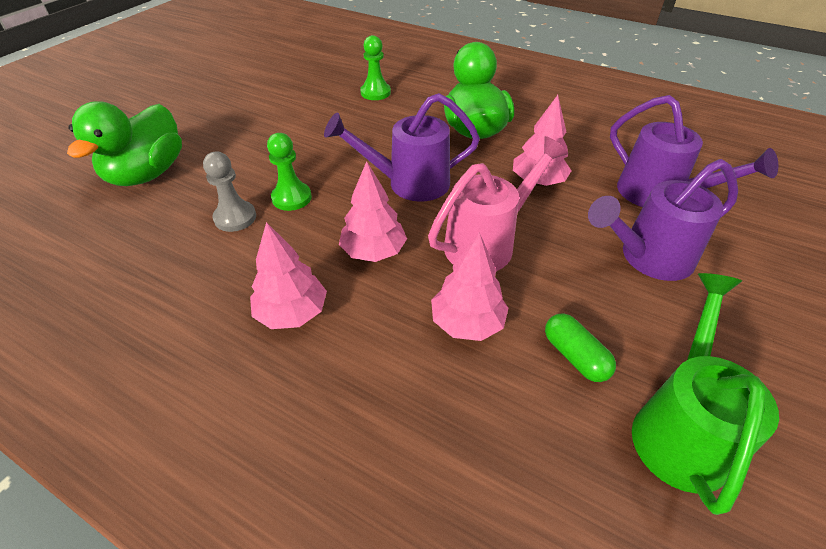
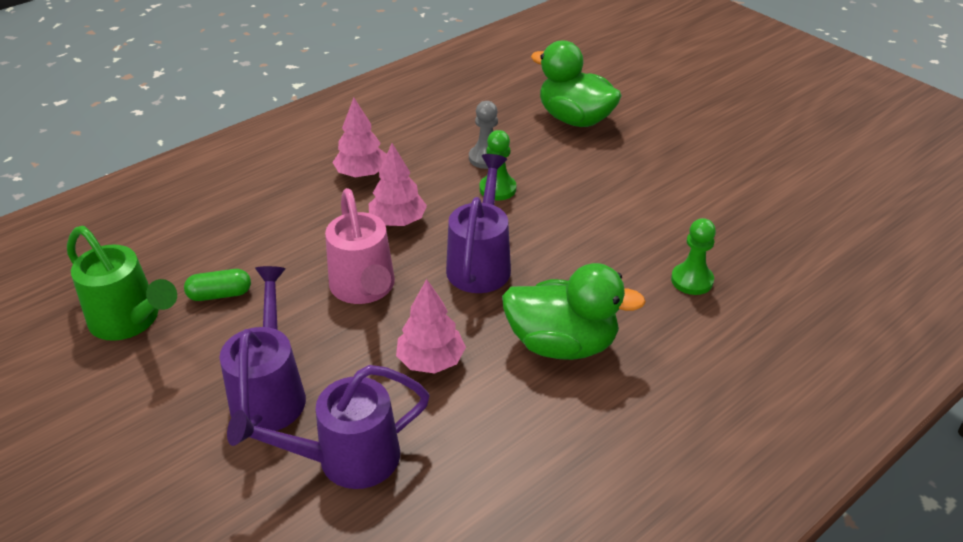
camera: 110 degrees right, 5 degrees down
pink tree [431,232,509,341] -> none

